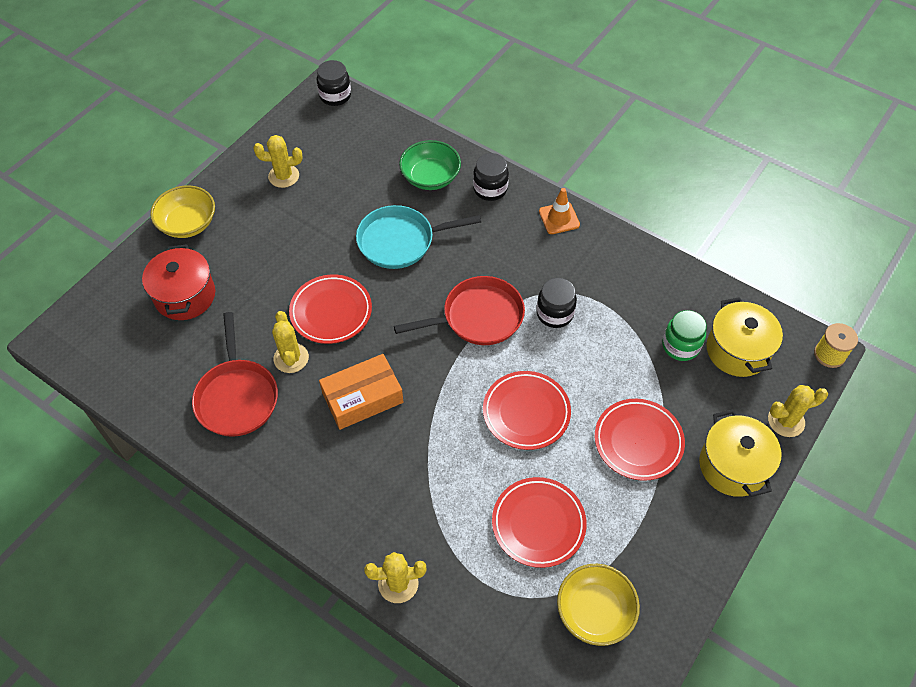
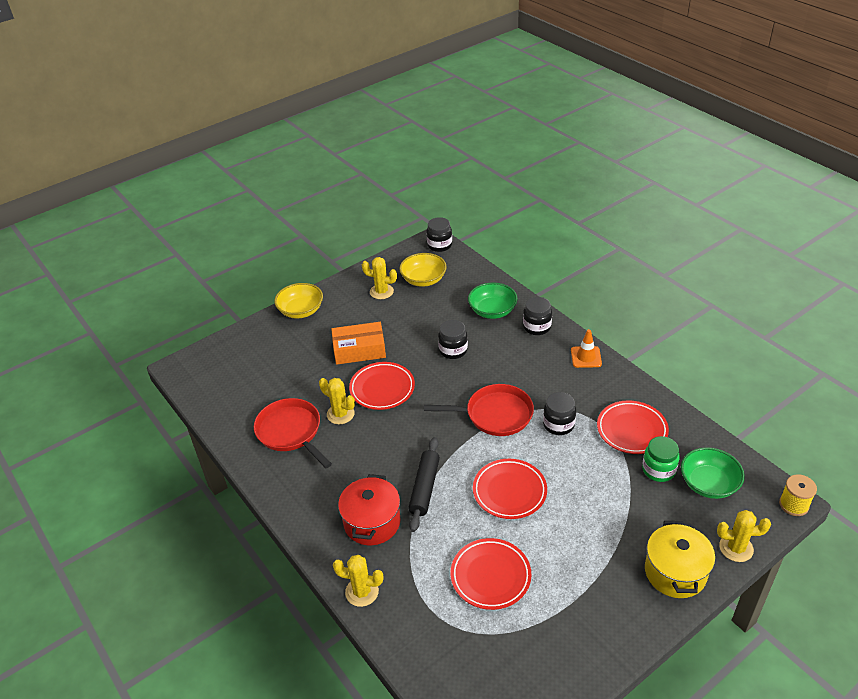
camera: 20 degrees right, 15 degrees down
red pot [142,244,215,320] -> red pot moved to [338,474,401,545]
red pan [192,312,278,437] -> red pan turned 135 degrees clockwise [254,398,332,468]
yellow cactus [272,311,309,373] -> yellow cactus turned 60 degrees counterclockwise [319,378,355,424]
orange box [319,354,403,430] -> orange box moved to [331,322,386,365]
turquoise pan [356,205,481,269] -> black jar [438,320,468,359]
yellow bowl [557,564,640,646] -> yellow bowl moved to [399,253,447,287]
red plate [595,399,685,481] -> red plate moved to [597,400,669,454]
yellow pot [706,297,783,377] -> green bowl [681,447,745,499]
none -> black rolling pin [408,437,440,532]

